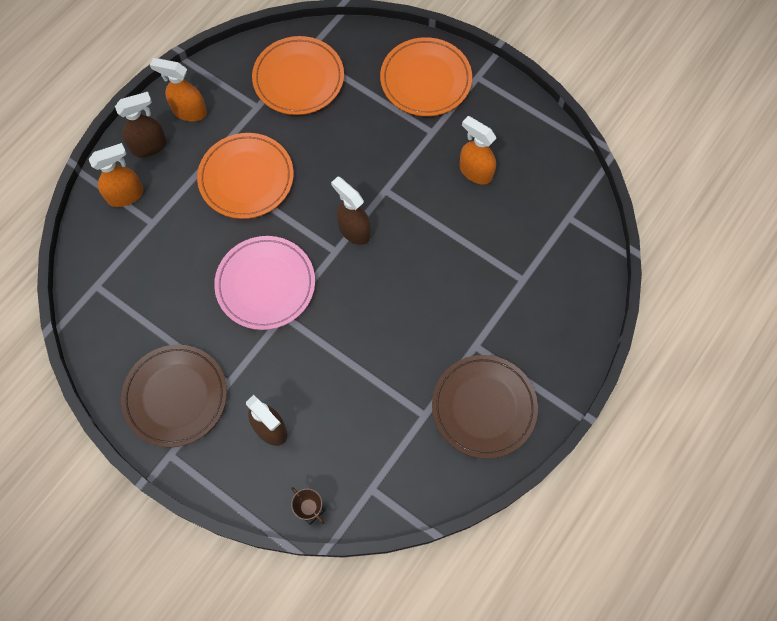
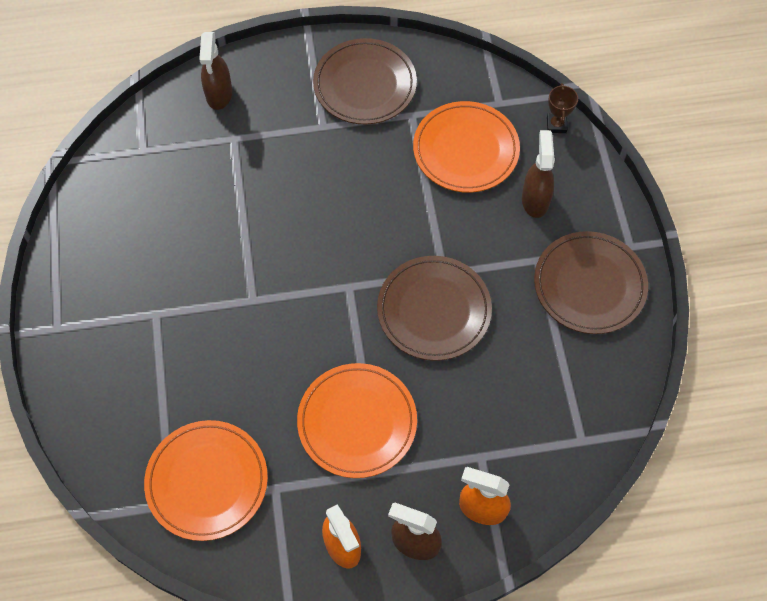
camera: 135 degrees left, 5 degrees down
pink plate [214,236,315,330] -> brown plate [377,256,492,361]
brown spray bottle [331,177,371,245] -> brown spray bottle moved to [199,32,232,110]
orange plate [380,37,472,116] -> orange plate moved to [413,101,520,193]
orange spray bottle [459,116,496,185] -> none

